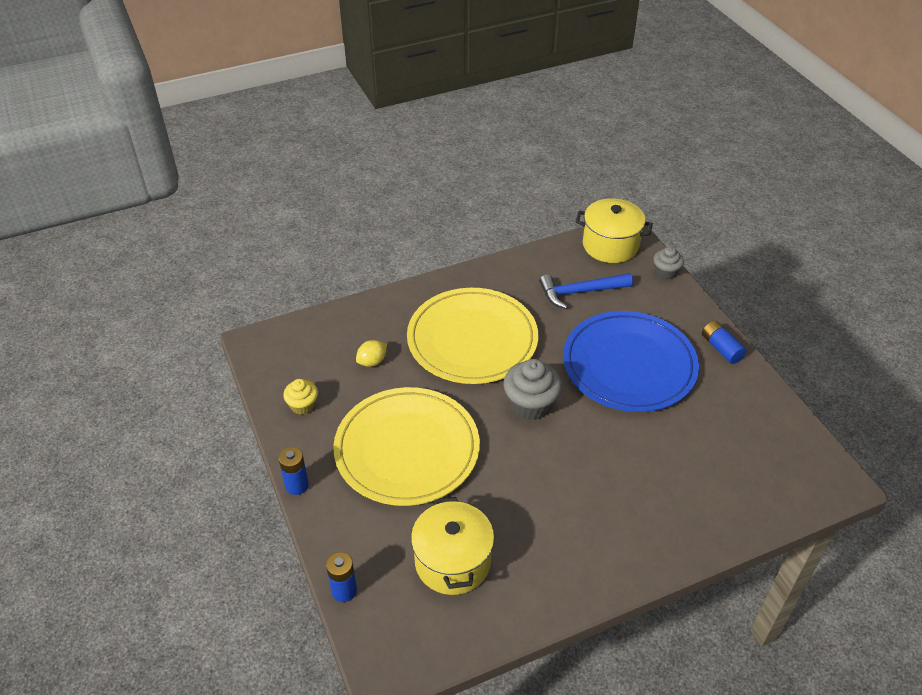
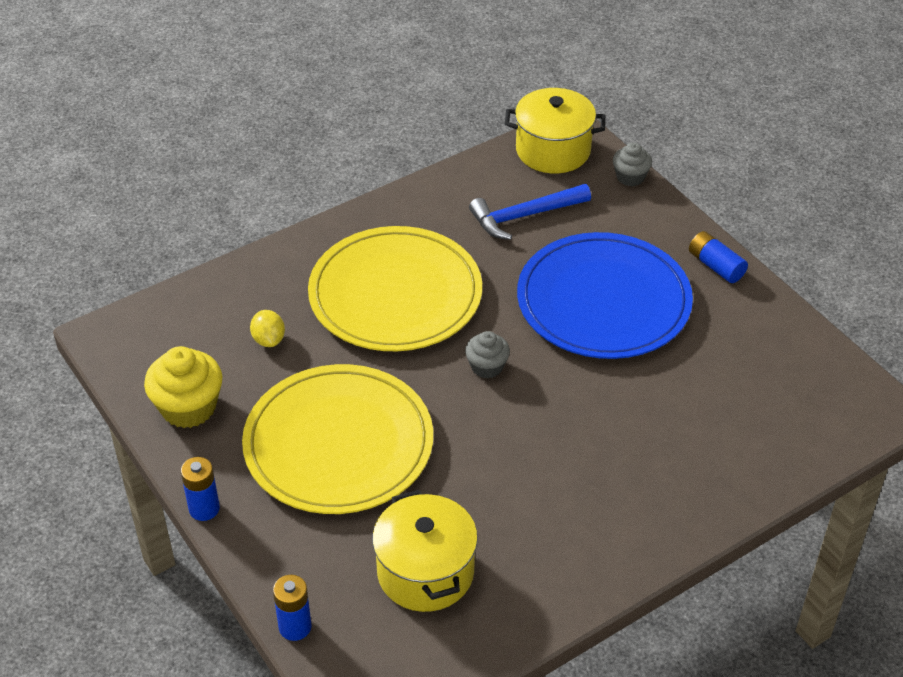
camera: 10 degrees left, 0 degrees up
yellow cupcake [283,379,318,415] -> yellow cupcake [144,346,222,428], size x1.68
yellow lemon [356,340,387,367] -> yellow lemon turned 60 degrees counterclockwise [250,310,285,347]
grey cupcake [503,359,562,420] -> grey cupcake [465,331,510,379], size x0.59

